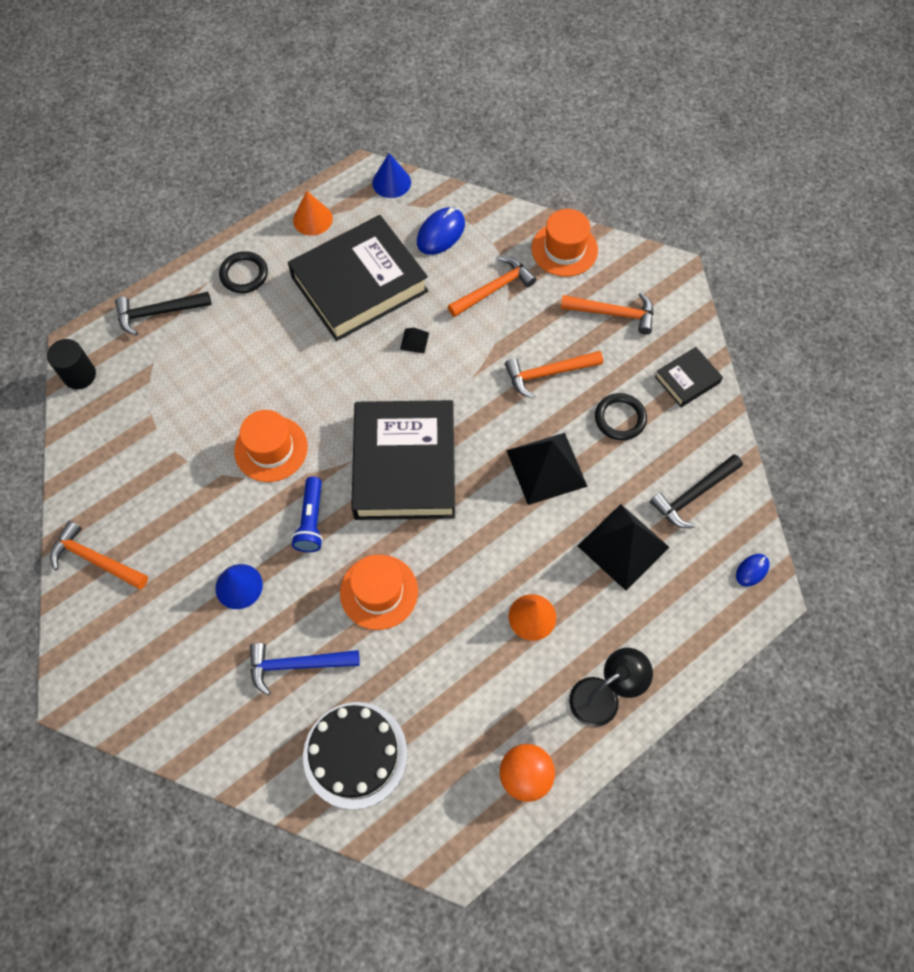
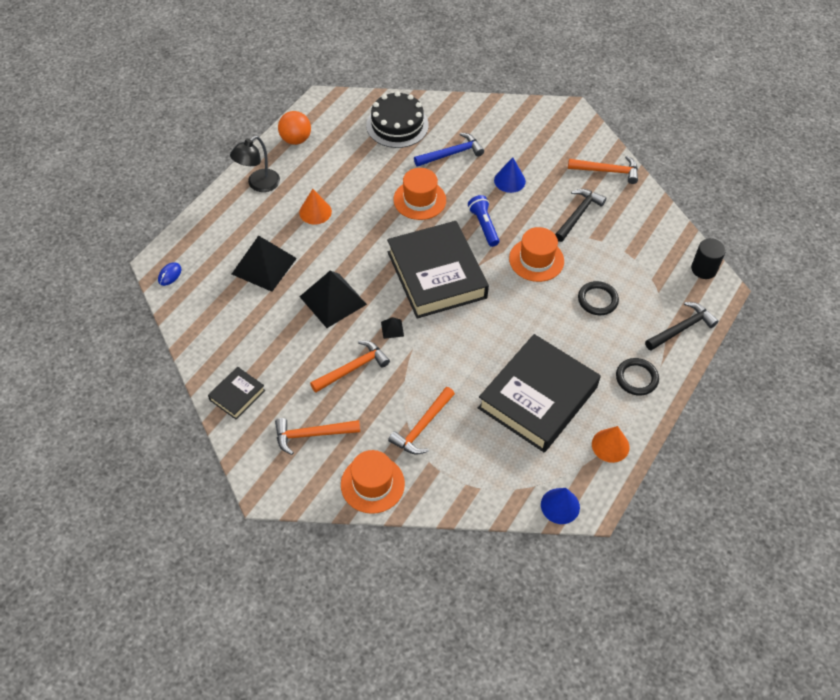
camera: 160 degrees right, 10 degrees down
black pyramid [400,327,429,353] -> black pyramid moved to [381,317,404,339]
blue mouse [417,207,465,255] -> none
black ring [595,393,647,440] -> black ring moved to [578,281,619,315]
black hammer [650,454,743,528] -> black hammer moved to [555,189,606,242]

